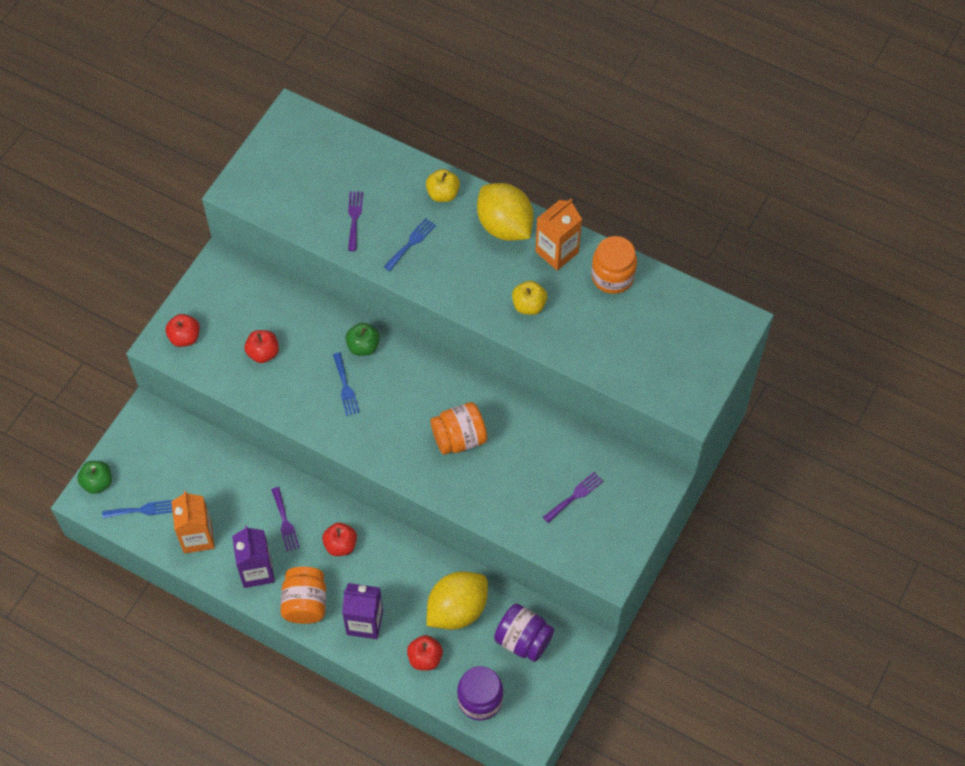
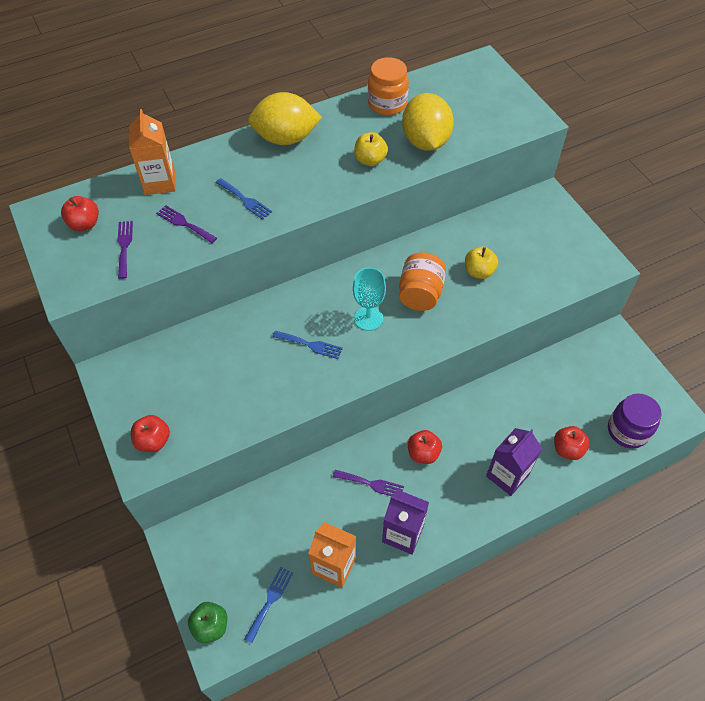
camera: 55 degrees left, 5 degrees down
red apple [244,330,279,363] -> red apple moved to [61,196,99,231]
orange jar [281,567,326,624] -> none
green apple [345,323,380,356] -> none
blue fork [384,218,436,271] -> blue fork turned 150 degrees clockwise [216,178,272,220]
yellow apple [426,169,460,202] -> yellow apple moved to [465,247,498,279]
yellow lemon [426,571,488,630] -> yellow lemon moved to [402,93,454,151]
purple jar [494,604,554,662] -> none
orange carton [535,199,582,270] -> orange carton moved to [129,109,176,195]
purple fork [543,472,603,523] -> purple fork moved to [118,221,133,279]
none -> turquoise goblet [353,267,386,331]

